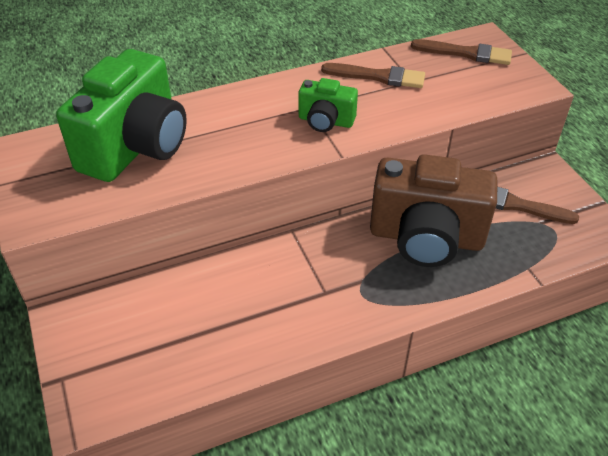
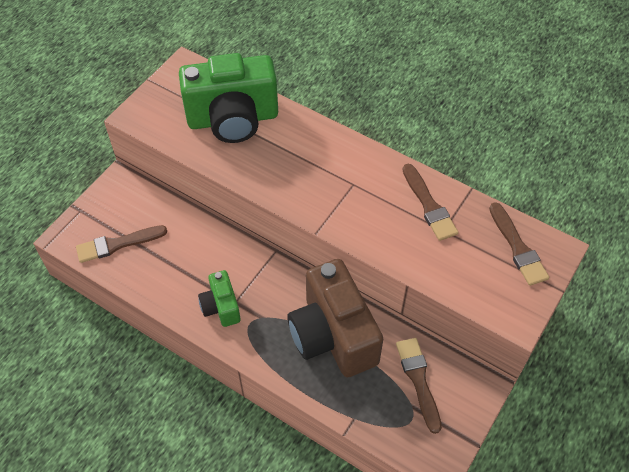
camera: 55 degrees right, 10 degrees up
green camera [298,78,358,132] -> green camera moved to [198,270,241,327]
none -> brown brush [76,225,167,263]

